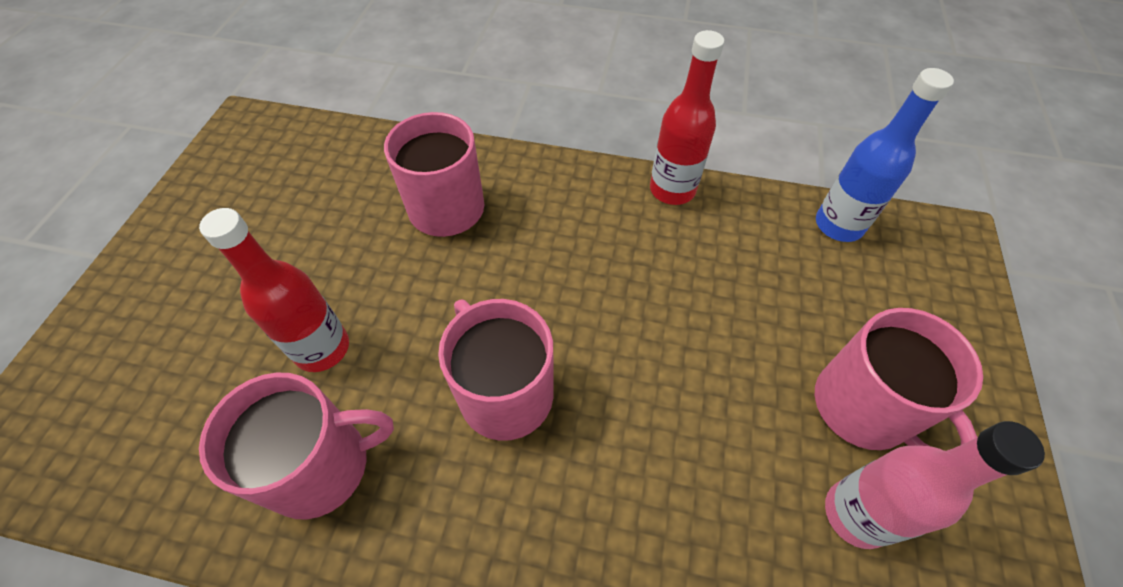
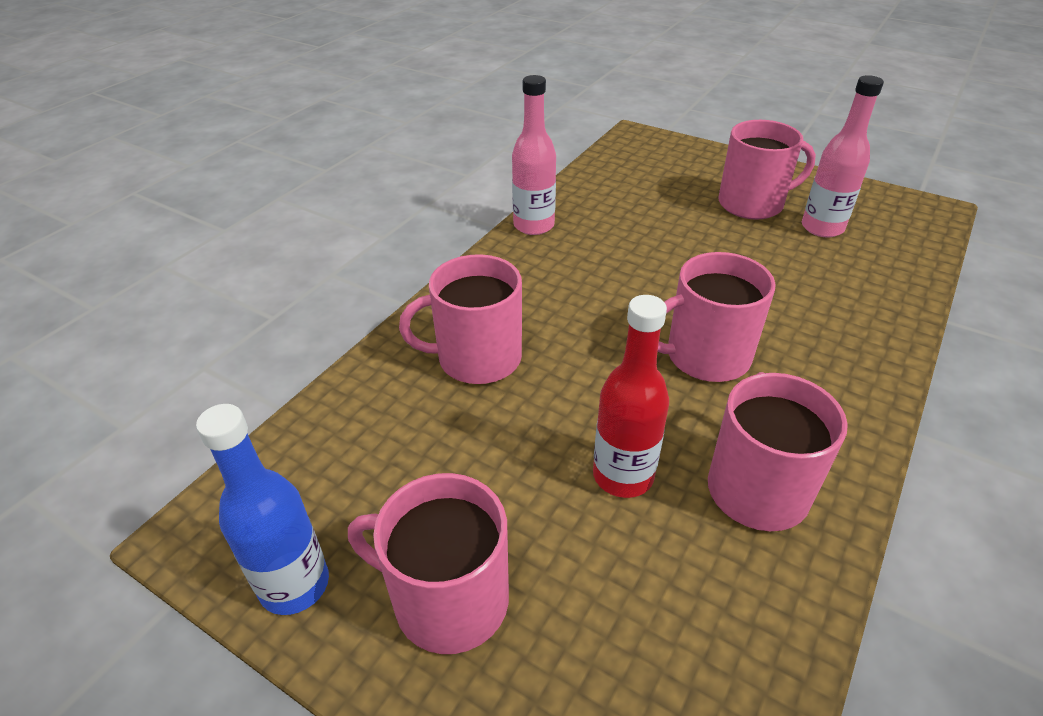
camera: 70 degrees left, 15 degrees down
red bottle [650,30,725,205] -> pink bottle [512,75,556,235]
blue bottle [816,68,954,242] -> blue bottle moved to [196,404,329,615]
none -> pink mug [348,473,509,654]

